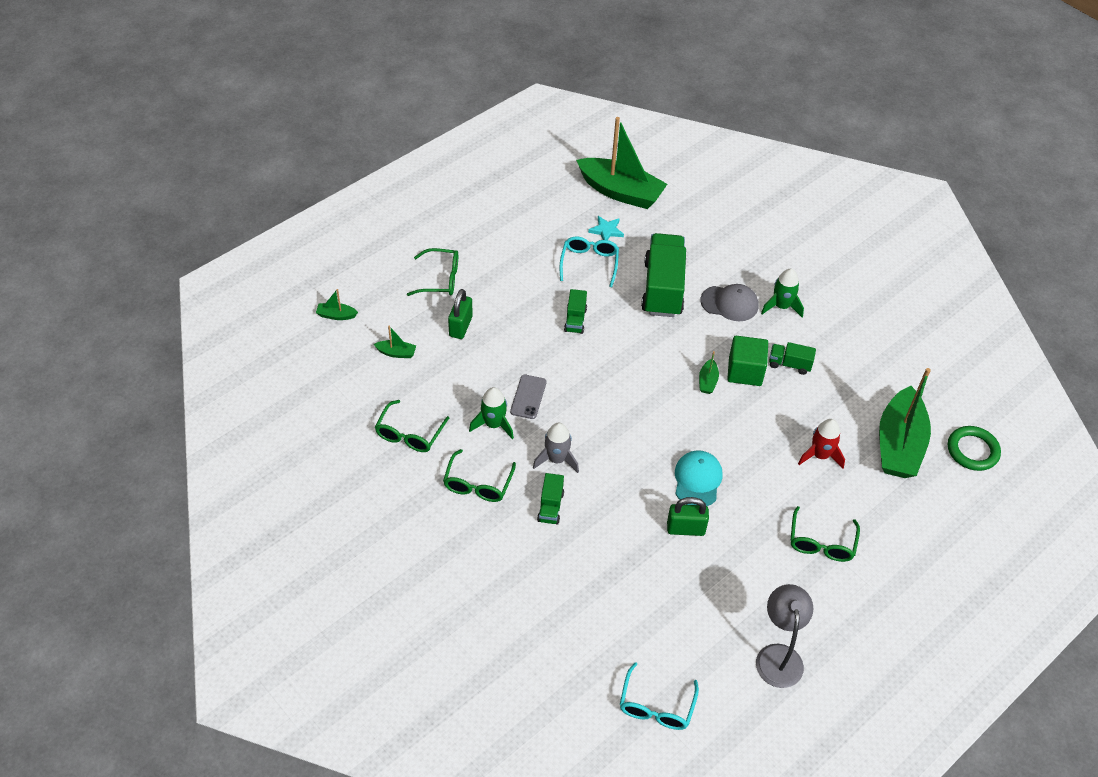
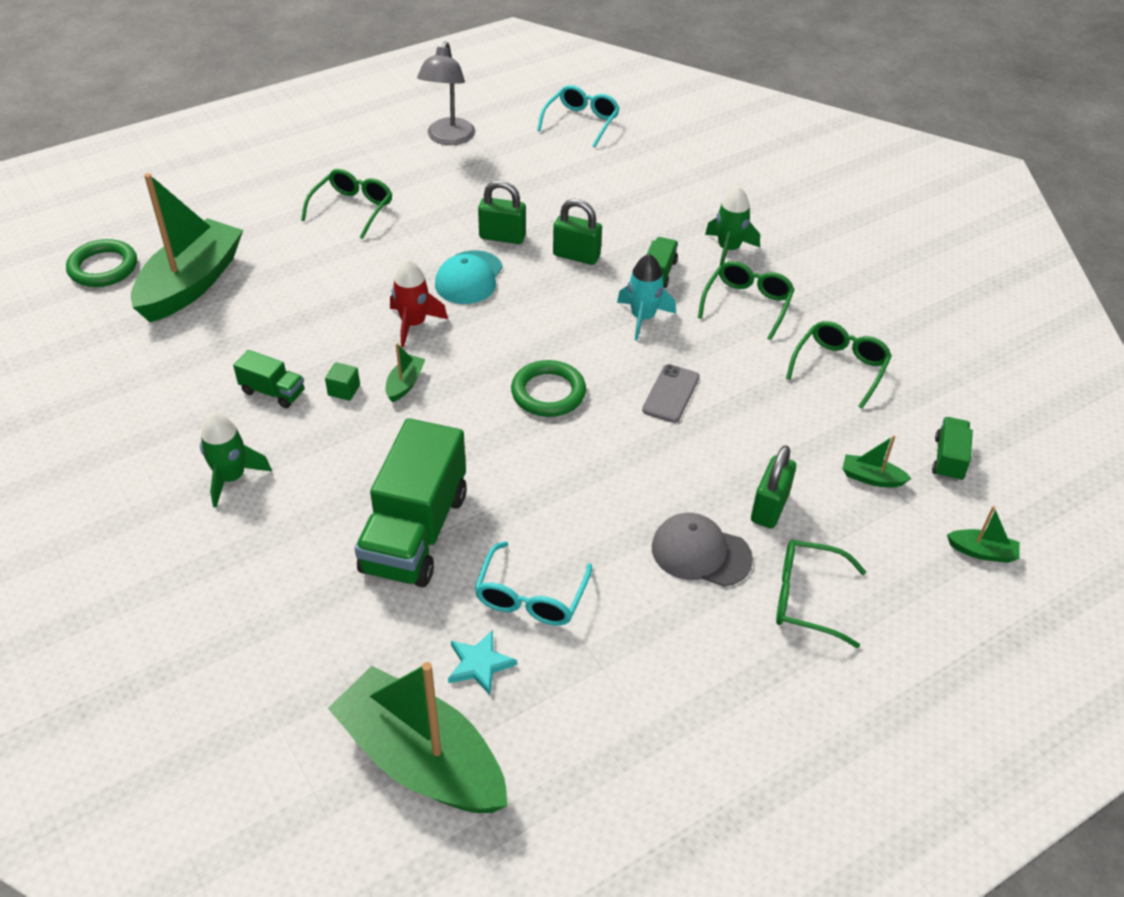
camera: 170 degrees left, 5 degrees down
green rocket [469,387,514,439] -> green rocket moved to [705,186,760,266]
grey rocket [533,423,579,473] -> turquoise rocket [617,254,676,341]
green truck [564,289,587,334] -> green truck moved to [932,417,973,481]
grey cap [701,284,758,321] -> grey cap moved to [651,513,753,587]
green cube [727,336,768,386] -> green cube [325,362,360,401], size x0.49
red rocket [798,419,845,468] -> red rocket moved to [390,259,448,347]
none -> green ring [511,360,586,417]
none -> green padlock [553,199,602,265]

